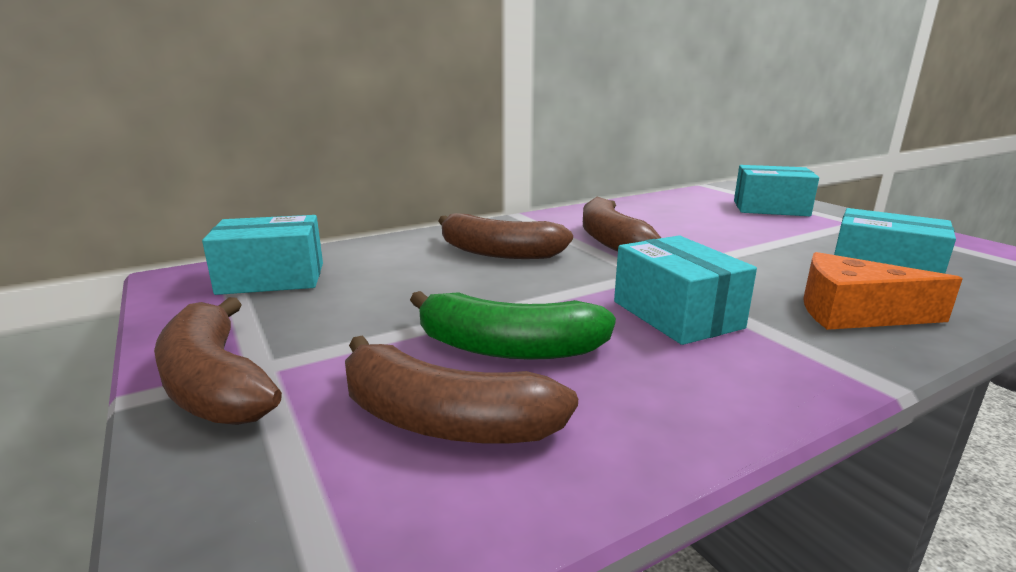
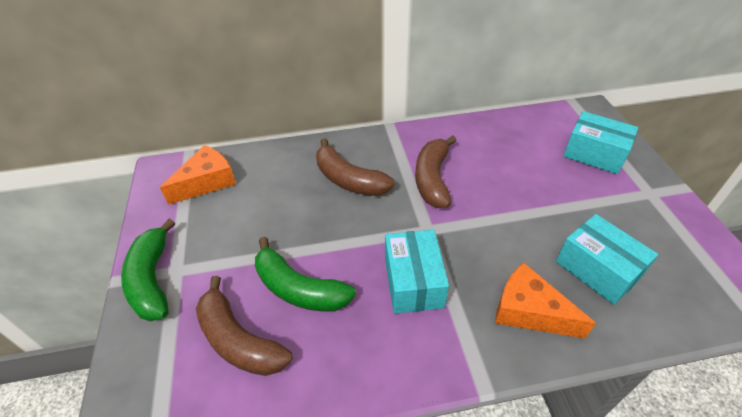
camera: 20 degrees right, 25 degrees up
brown banana [154,297,282,425] -> green banana [121,219,175,321]
turquoise box [202,215,323,295] -> orange cheese [160,145,236,205]

